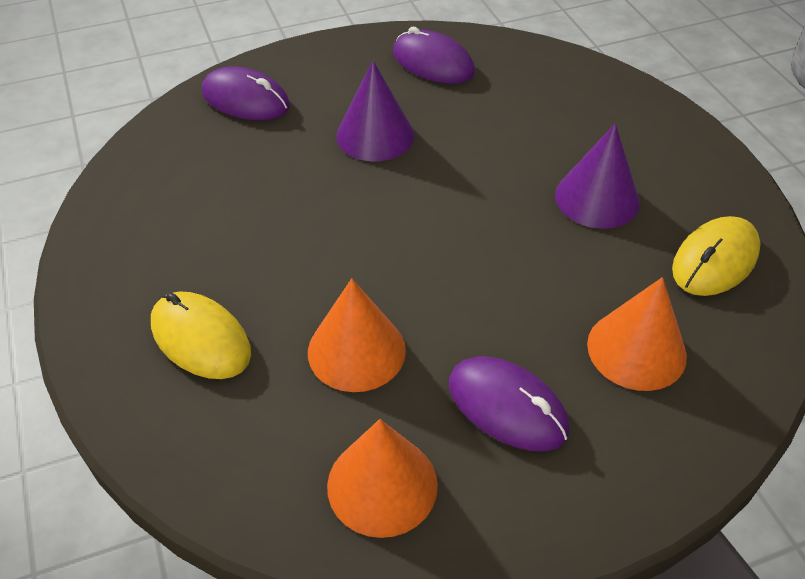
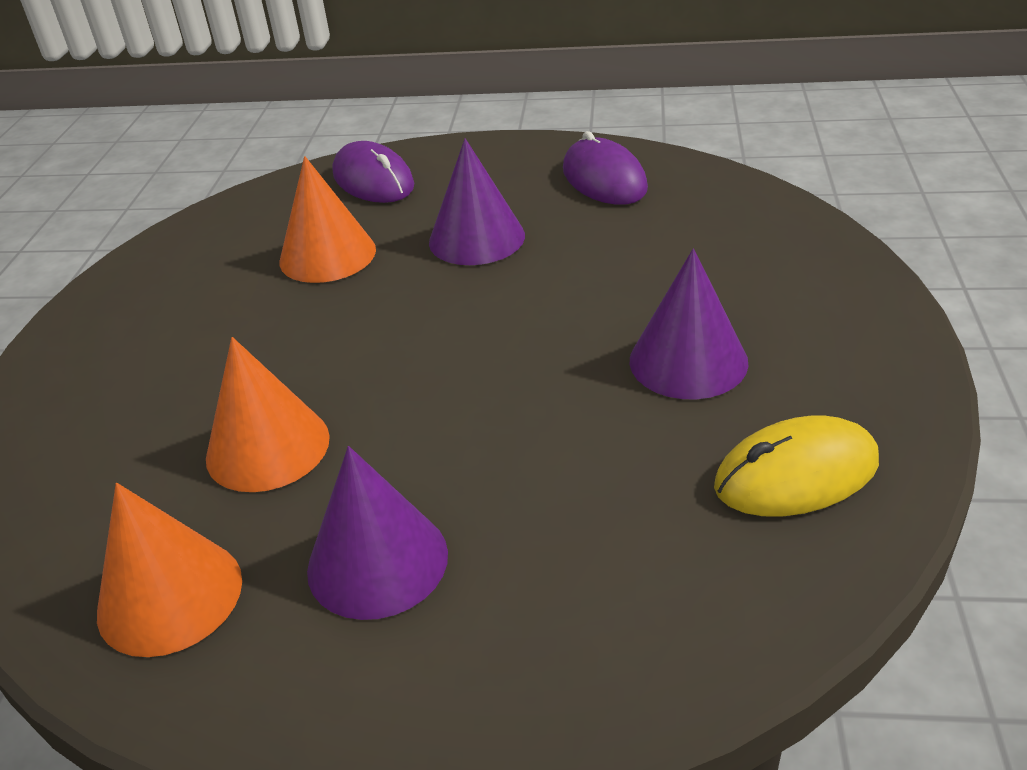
camera: 30 degrees right, 10 degrees down
yellow mouse [151,292,251,379] -> none
purple mouse [449,357,569,451] -> purple cone [307,446,448,620]
orange cone [587,277,687,391] -> orange cone moved to [280,156,376,283]

